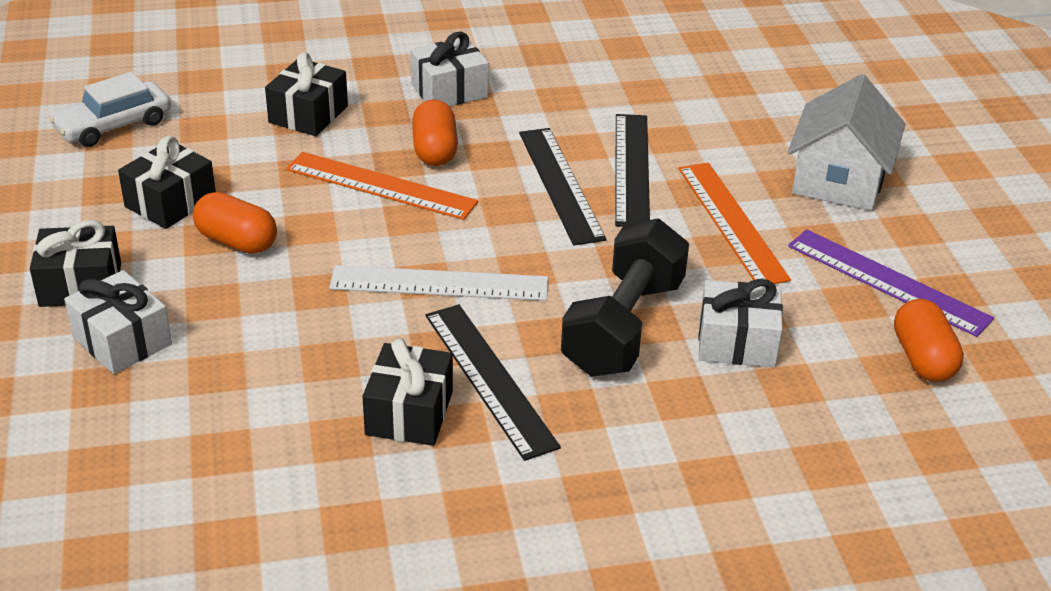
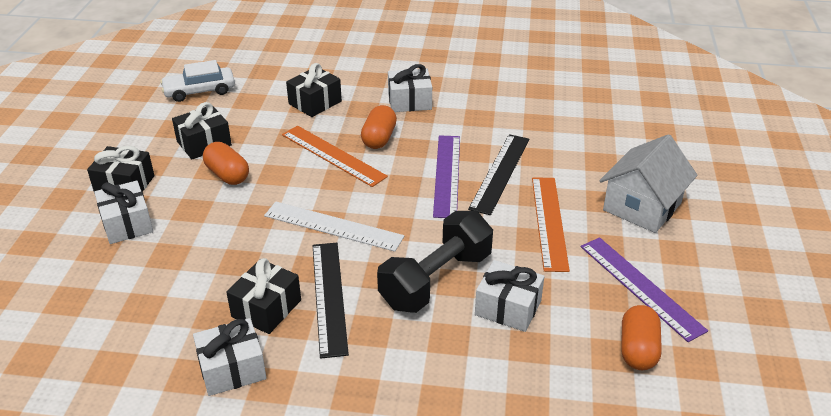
camera: 20 degrees right, 0 degrees up
black ruler [519,128,606,245] -> purple ruler [433,135,460,218]
none -> white gift [193,318,267,396]

